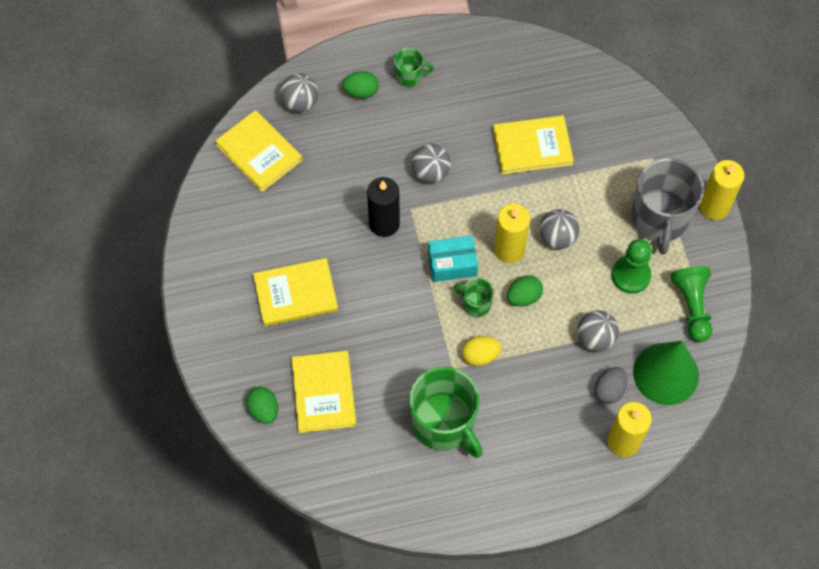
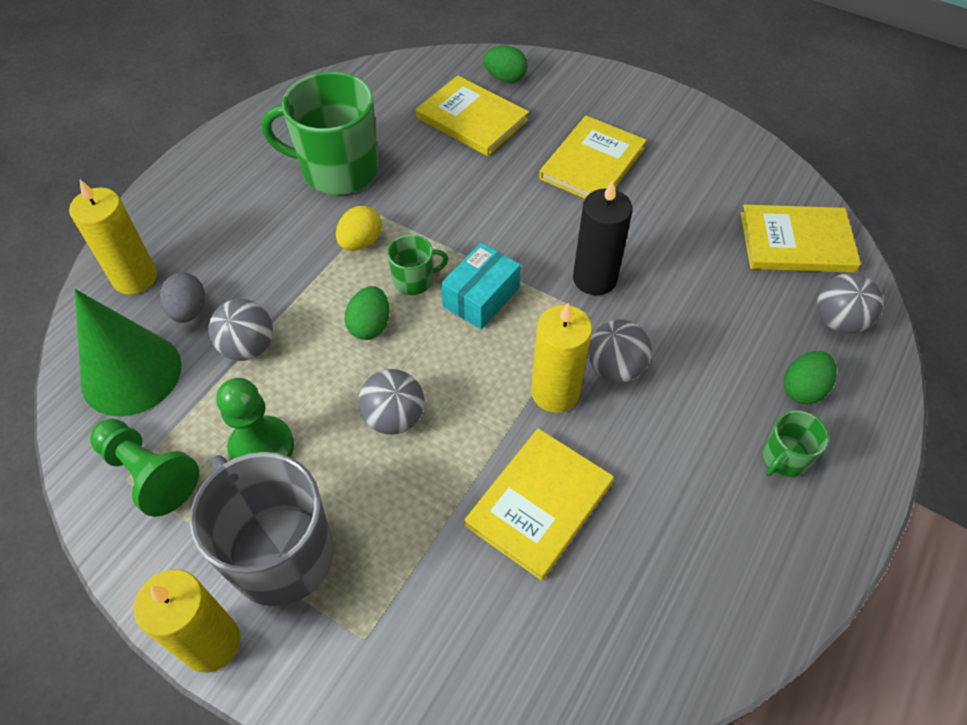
camera: 135 degrees right, 10 degrees down
yellow candle [494,204,530,263] -> yellow candle moved to [531,303,592,413]

